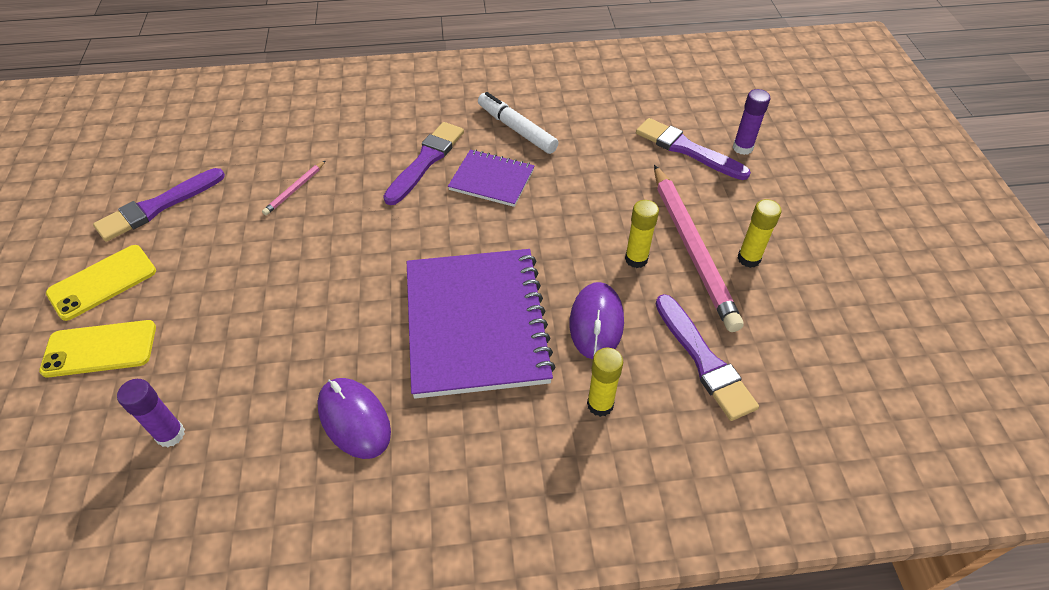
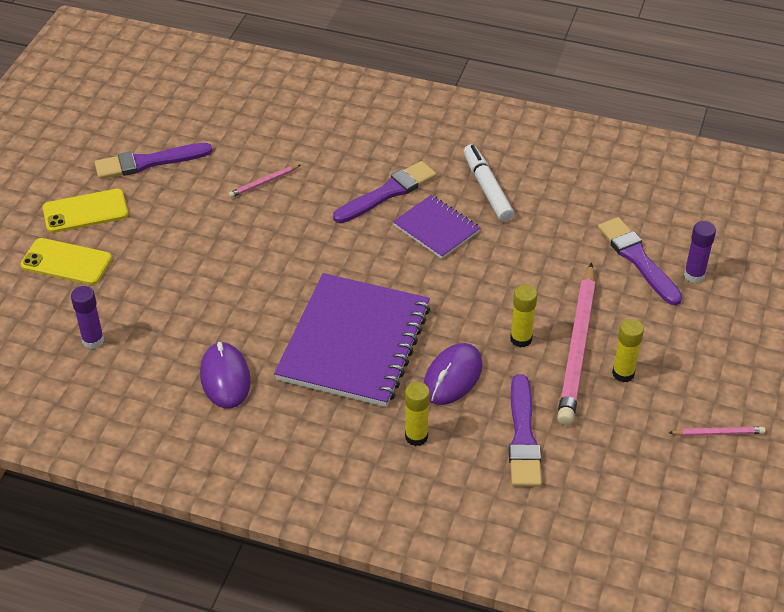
camera: 25 degrees right, 5 degrees down
none -> pink pencil [669,427,765,436]

